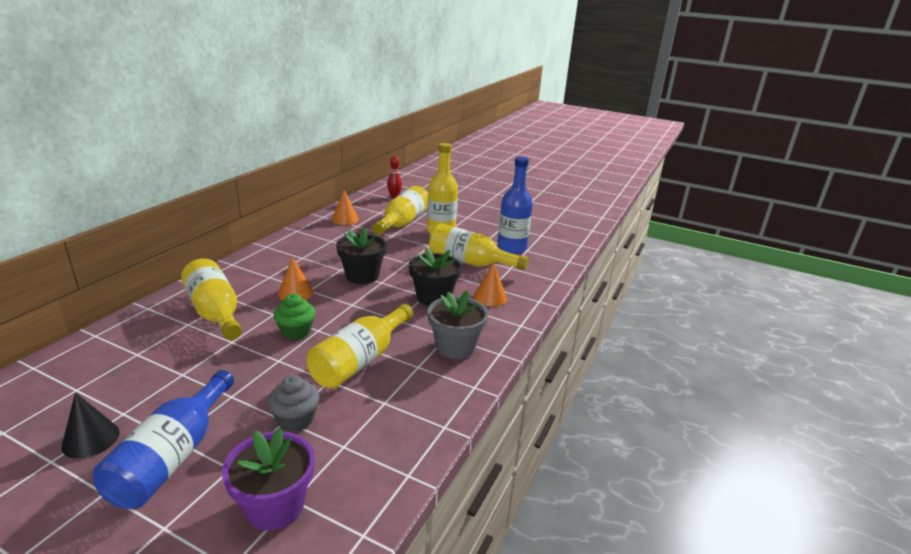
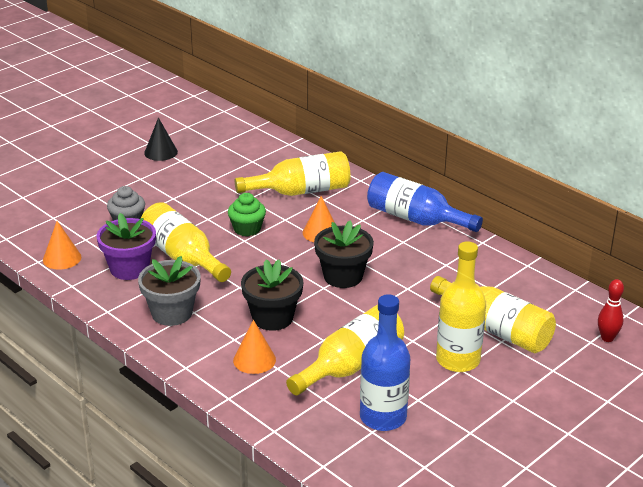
camera: 110 degrees right, 5 degrees up
blue bottle [93,370,234,509] -> blue bottle moved to [367,172,483,232]
purple flower pot [222,428,315,531] -> purple flower pot moved to [96,213,156,280]
orange cone [332,190,359,225] -> orange cone moved to [43,221,81,270]

